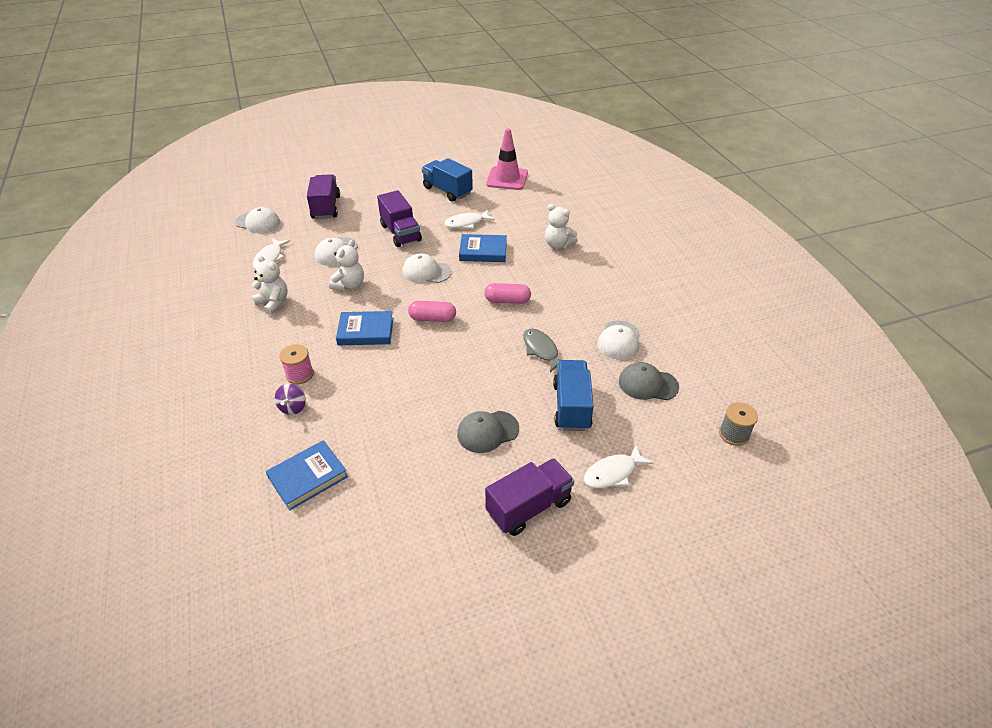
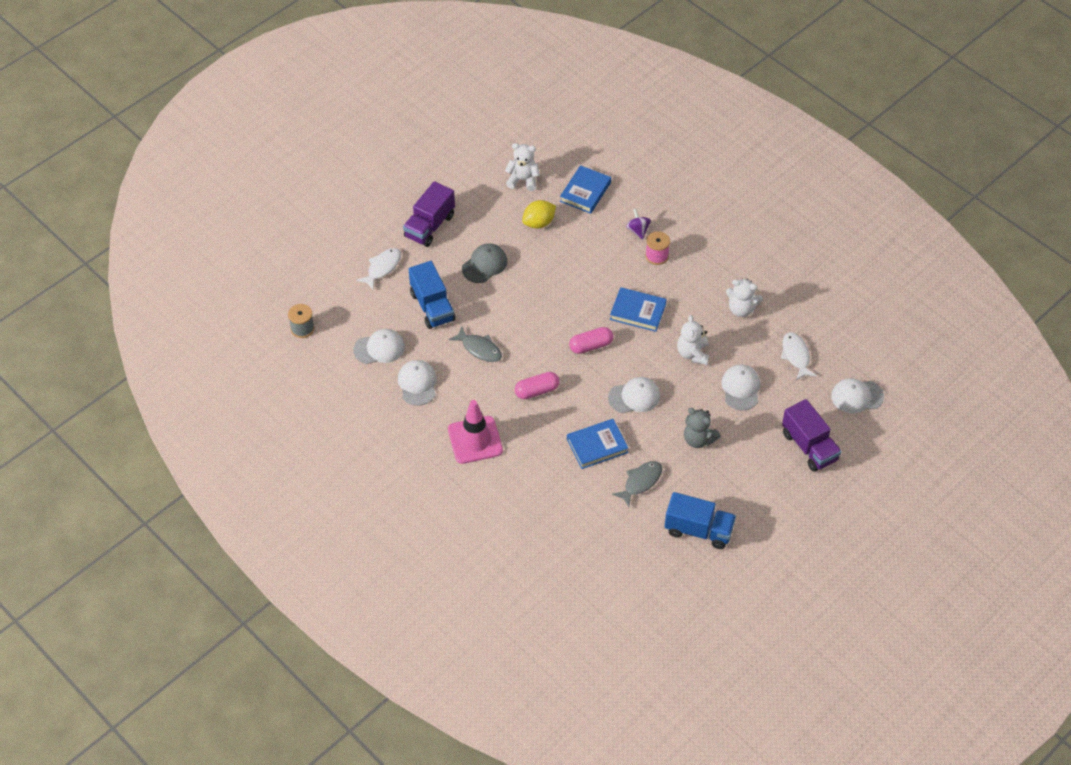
camera: 155 degrees right, 10 degrees up
blue book [336,311,393,345] -> blue book turned 45 degrees clockwise [610,287,667,332]
purple truck [377,190,422,247] -> grey teddy bear [684,408,721,448]
white fish [444,210,495,229] -> grey fish [612,461,662,507]
pink traffic cone [486,128,528,190] -> pink traffic cone moved to [448,400,503,464]
white teddy bear [545,204,578,249] -> white teddy bear moved to [505,143,540,191]
grey cap [619,362,679,400] -> white cap [353,329,405,364]
none -> yellow lemon [522,200,556,229]

